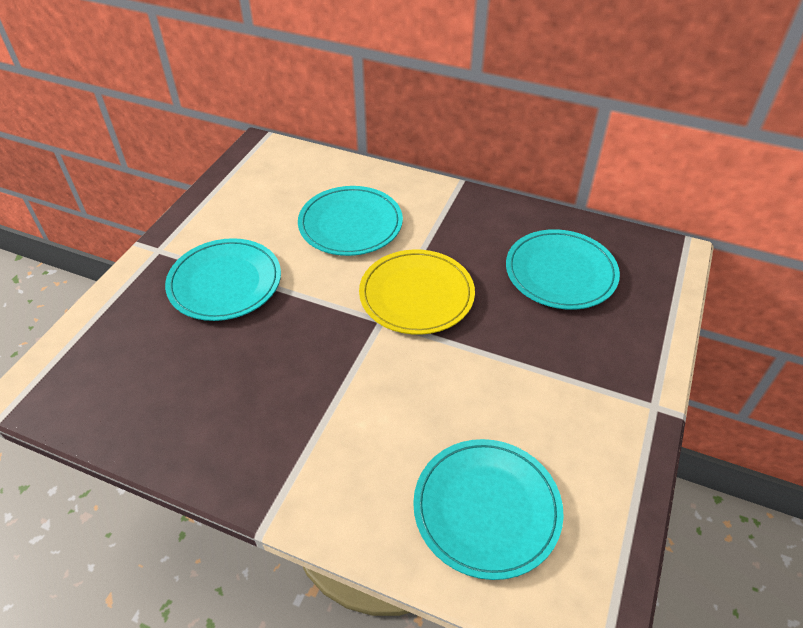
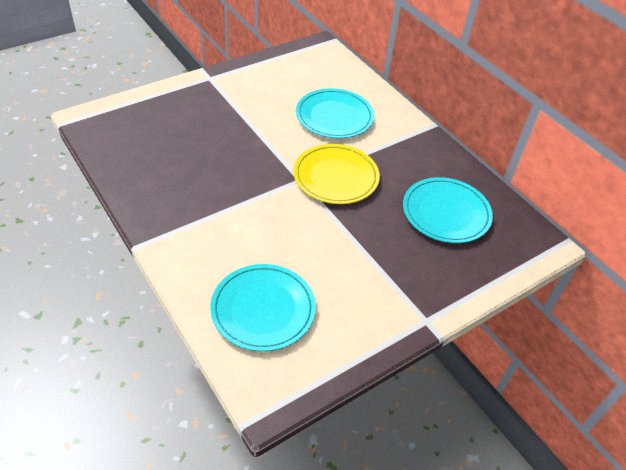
camera: 30 degrees right, 0 degrees up
turquoise plate [165,238,281,321] -> none

